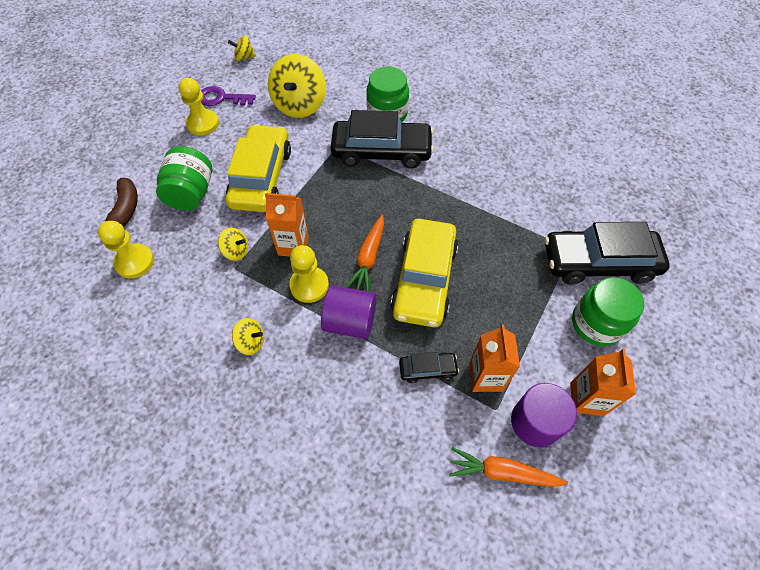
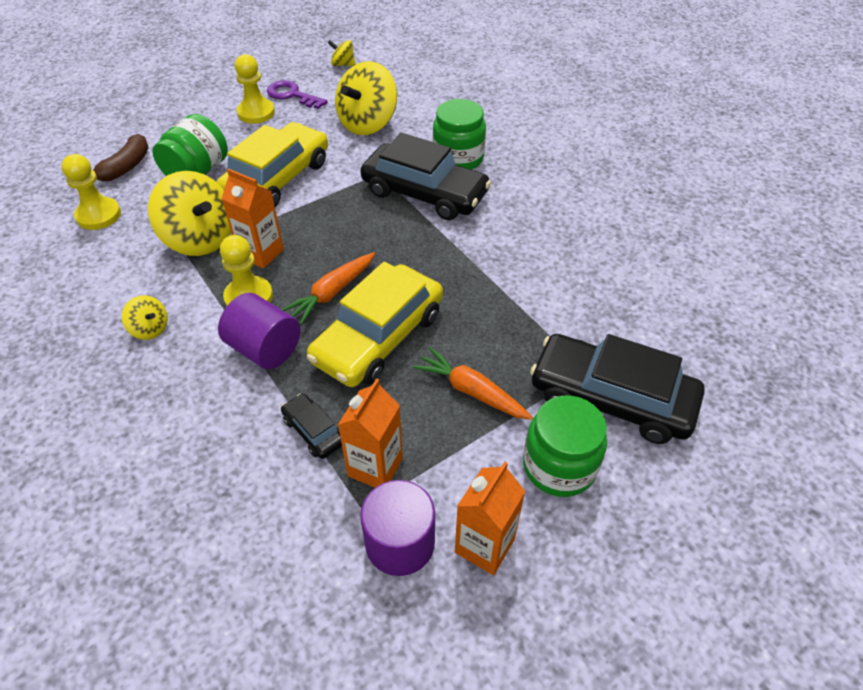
camera: 25 degrees right, 10 degrees down
yellow spinning top [218,227,248,261] -> yellow spinning top [148,171,231,256], size x2.09
black car [399,352,459,383] -> black car turned 150 degrees counterclockwise [281,394,342,459]
orange carrot [449,447,568,487] -> orange carrot moved to [413,347,533,420]

